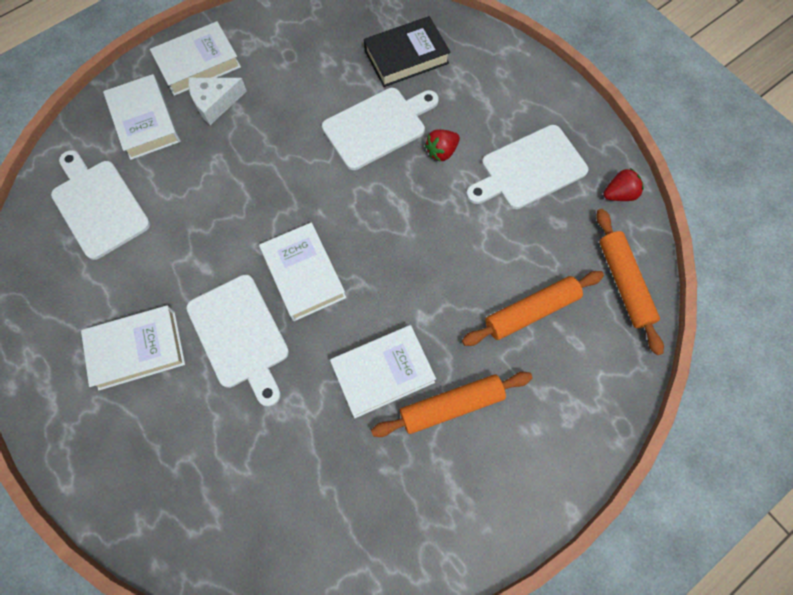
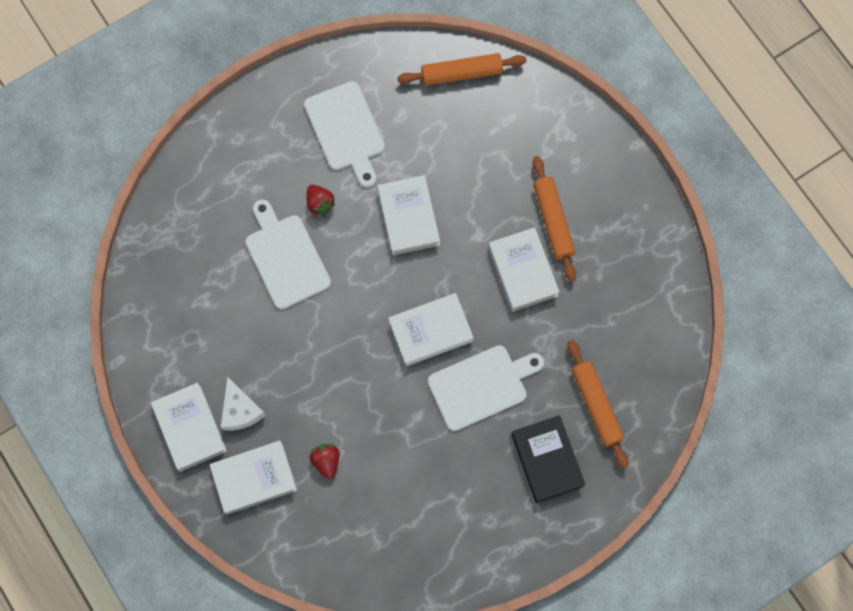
camera: 85 degrees left, 5 degrees up
white cutting board [51,150,150,260] -> none
white book [81,305,185,390] -> white book moved to [377,175,440,255]
black book [364,16,450,87] -> black book moved to [511,415,585,503]
orange rolling pin [462,271,604,346] -> orange rolling pin moved to [568,340,629,469]
red strawberry [603,168,644,201] -> red strawberry moved to [310,444,339,479]

